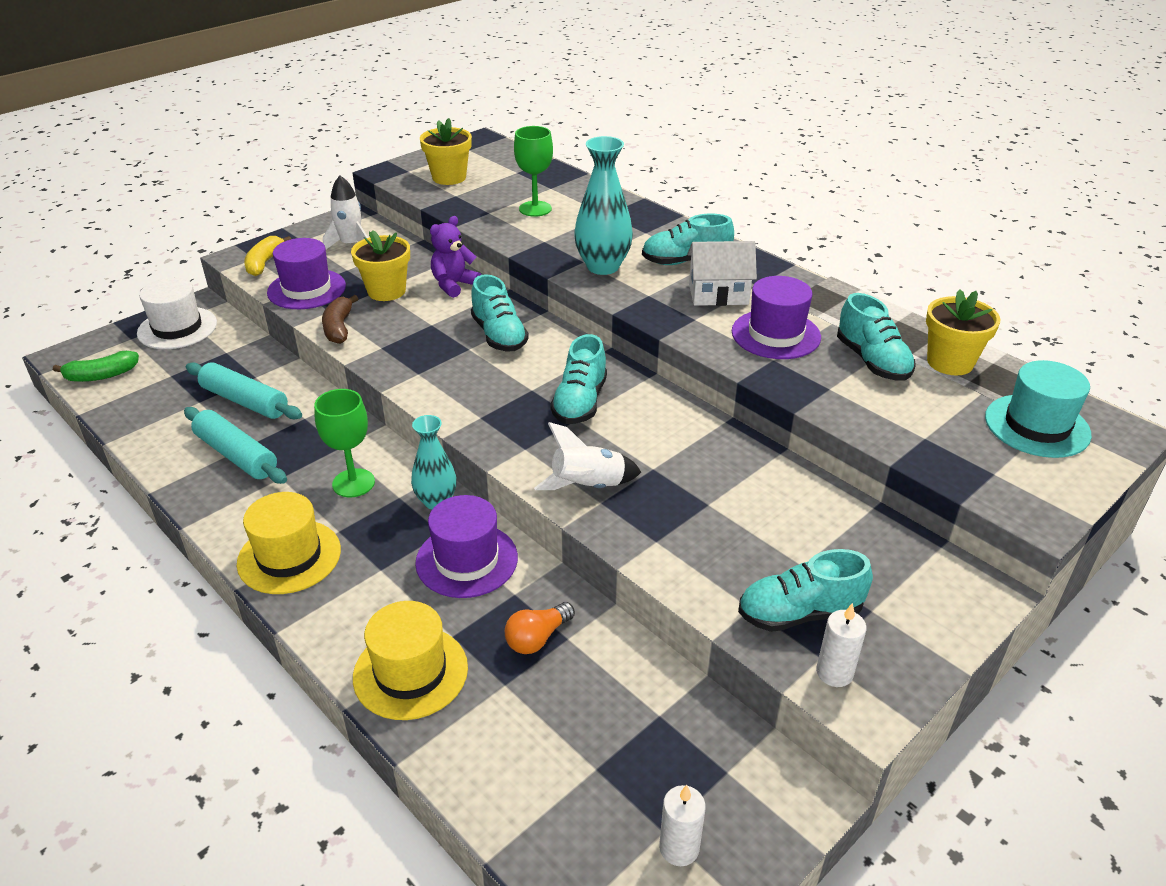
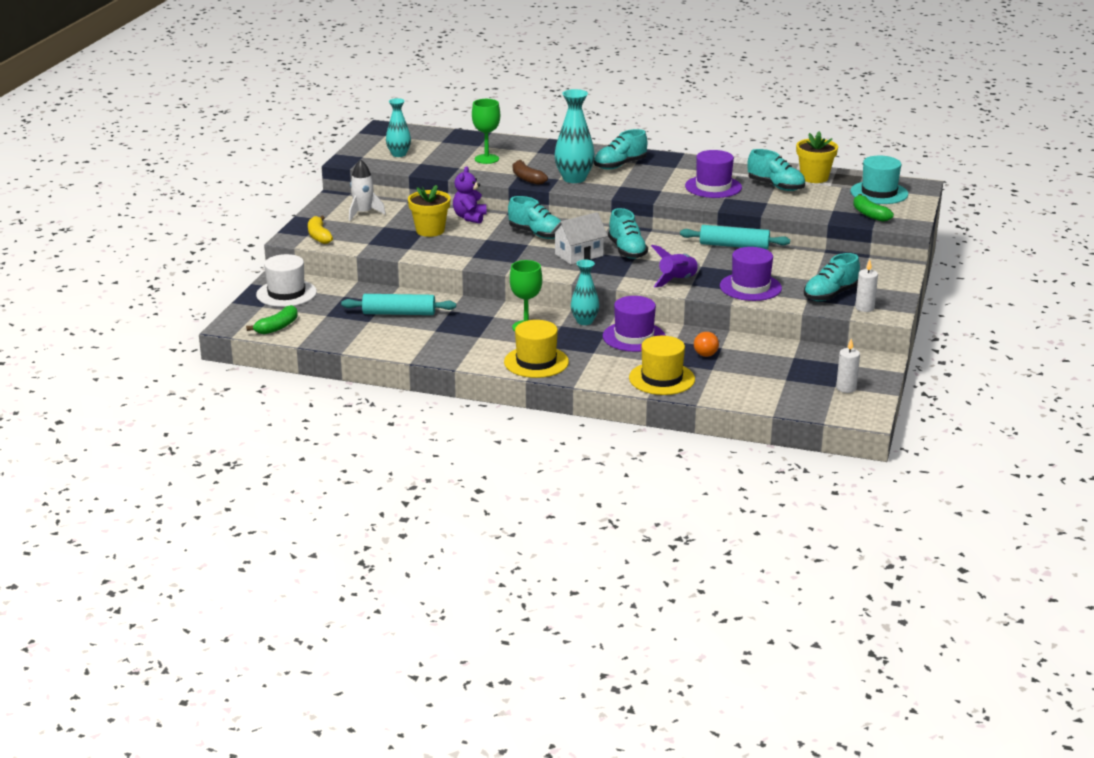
camera: 30 degrees left, 10 degrees down
turquoise rolling pin [184,407,287,484] -> turquoise rolling pin moved to [680,225,790,250]
purple hat [267,238,346,309] -> purple hat moved to [720,247,782,301]
brown banana [322,295,358,344] -> brown banana moved to [513,160,548,185]
yellow flower pot [420,118,472,185] -> turquoise vase [386,98,411,157]
white rocket [534,422,641,490] -> purple rocket [651,245,700,287]
white house [687,241,757,306] -> white house moved to [551,212,608,265]
none -> green banana [853,194,894,222]

